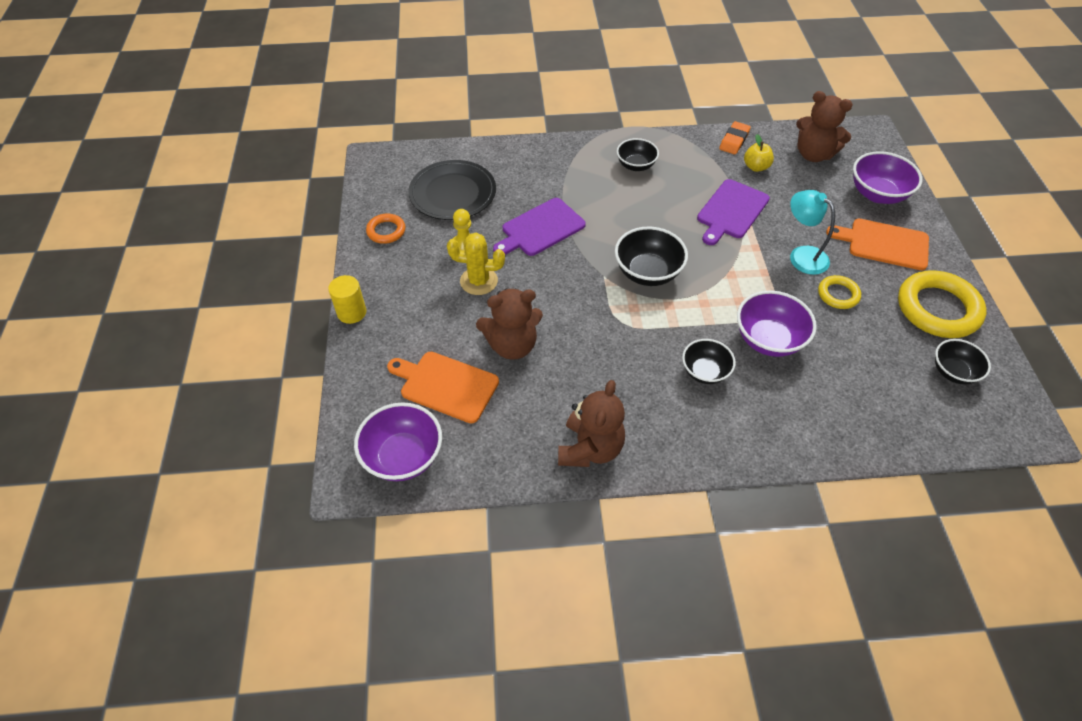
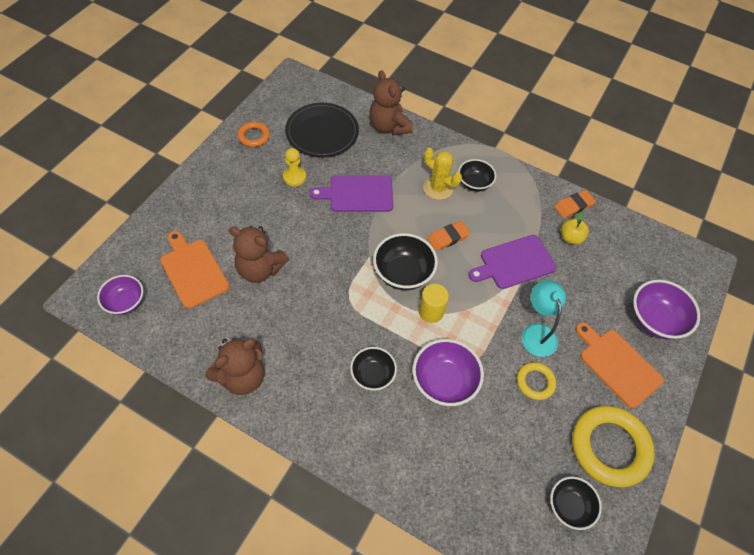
camera: 30 degrees right, 5 degrees up
yellow cylinder [328,275,366,324] -> yellow cylinder moved to [419,284,449,323]
purple bowl [354,402,442,481] -> purple bowl [97,275,143,315], size x0.66
yellow cactus [447,233,505,295] -> yellow cactus moved to [423,148,462,200]
brown teddy bear [796,91,853,162] -> brown teddy bear moved to [369,70,413,135]
none -> orange eraser [428,221,470,251]

